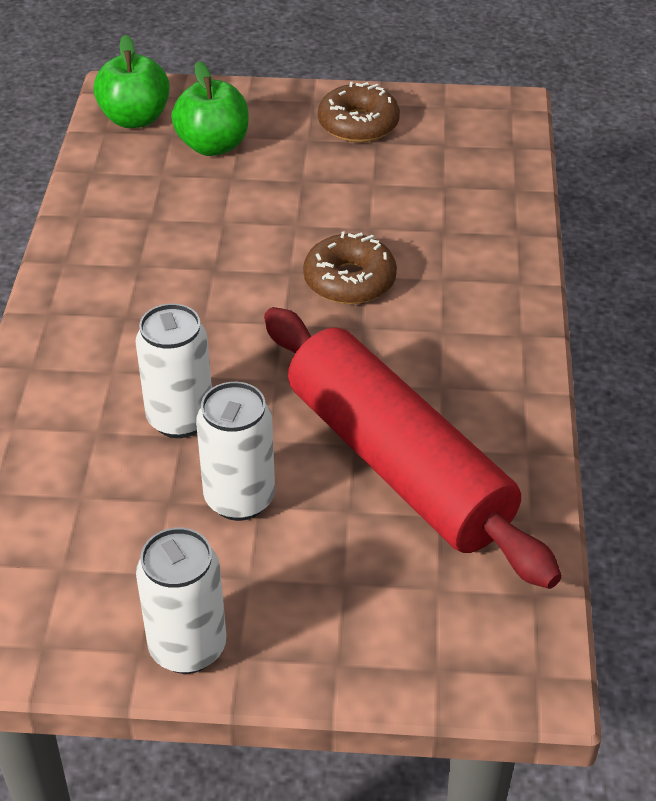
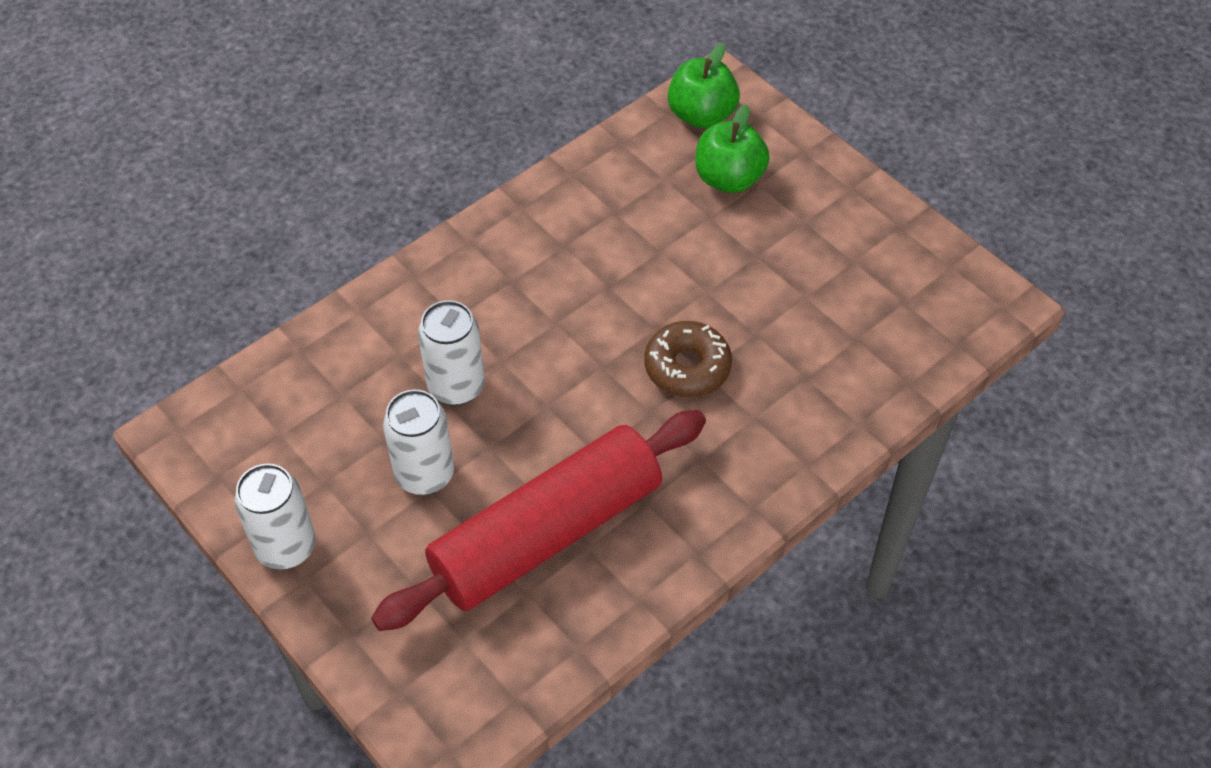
camera: 45 degrees right, 10 degrees up
red rolling pin [264,307,562,589] -> red rolling pin turned 45 degrees clockwise [371,410,706,631]
brown donut [318,82,400,142] -> none

